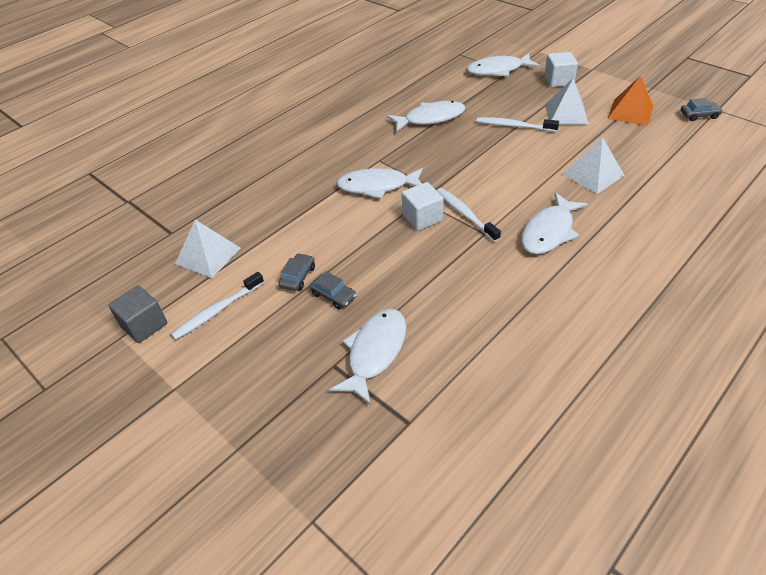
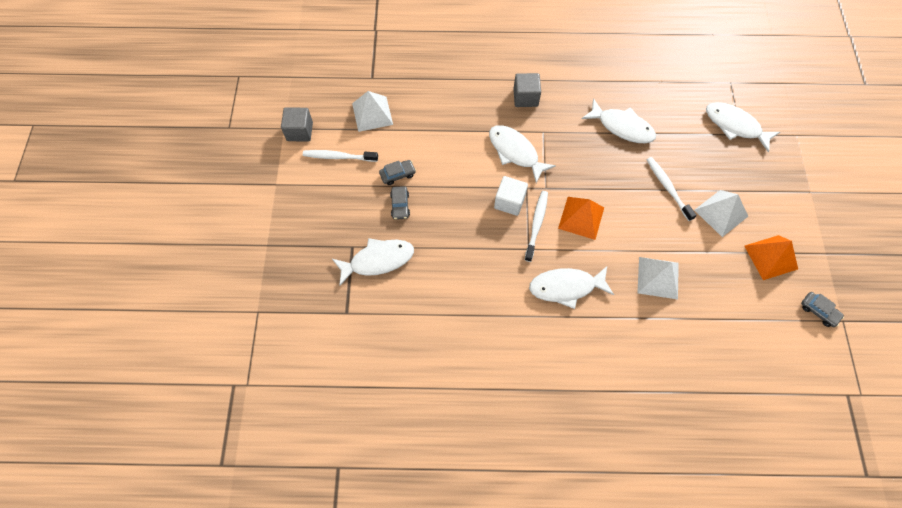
camera: 45 degrees right, 20 degrees up
white cube [544,52,578,87] -> none
none -> grey cube [513,73,541,107]
none -> orange pyramid [558,197,604,240]

